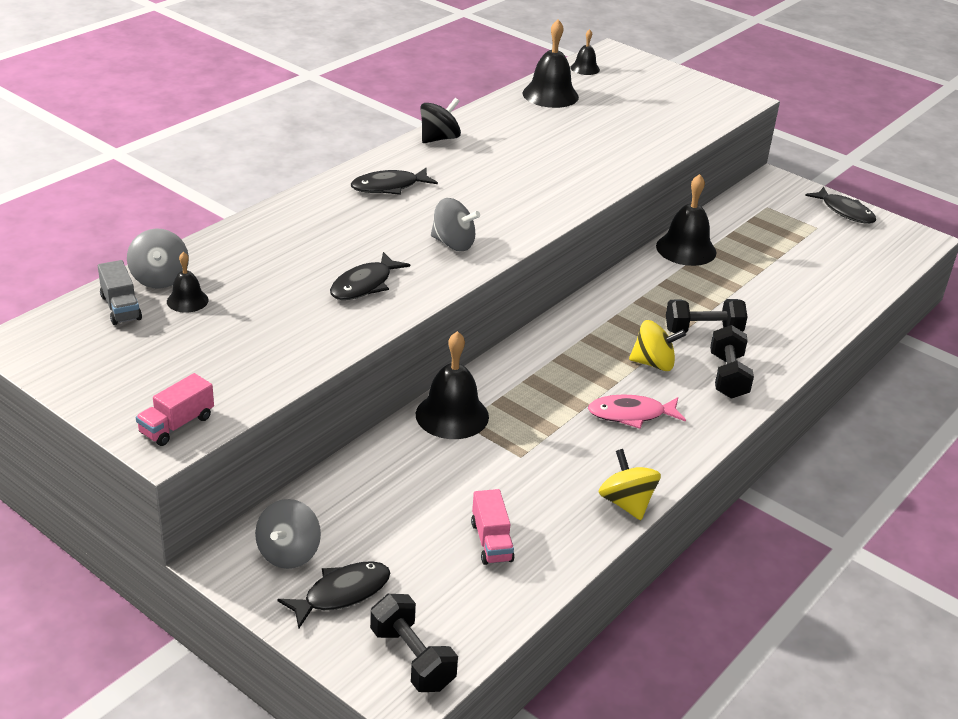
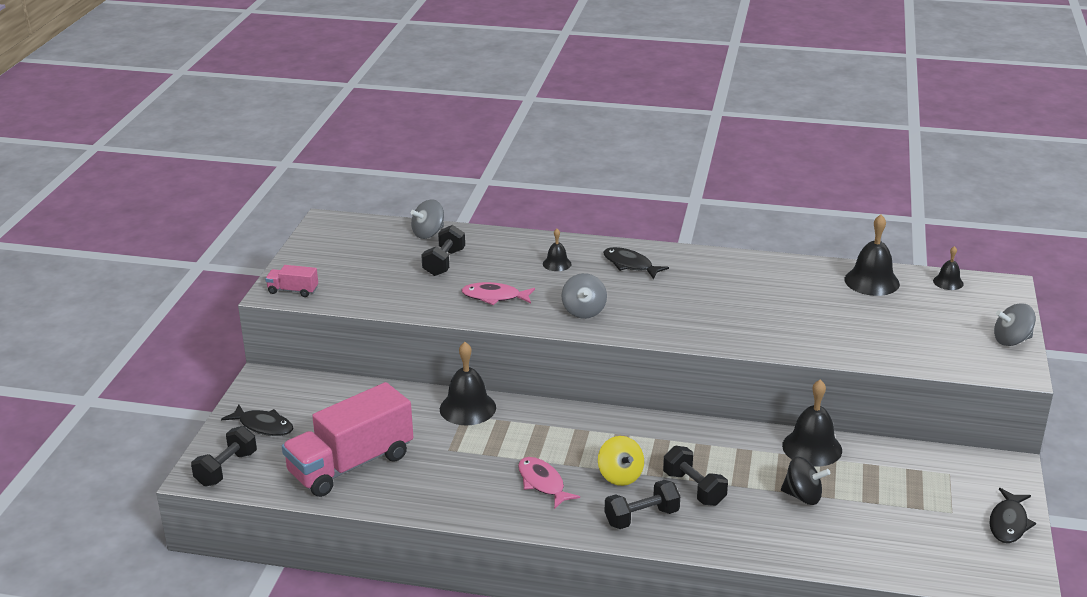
camera: 65 degrees right, 5 degrees down
grey truck [98,260,142,325] -> none
black bell [167,252,209,313] -> black bell moved to [543,229,572,271]
grey spinning top [255,499,321,569] -> grey spinning top moved to [994,303,1036,346]
black fish [330,252,410,300] -> pink fish [461,282,535,305]
black spinning top [420,98,461,143] -> black spinning top moved to [781,457,830,505]
pink truck [471,489,515,565] -> pink truck [282,382,413,497], size x2.31
yellow spinning top [598,449,661,520] -> none
none -> black dumbbell [421,225,465,276]

